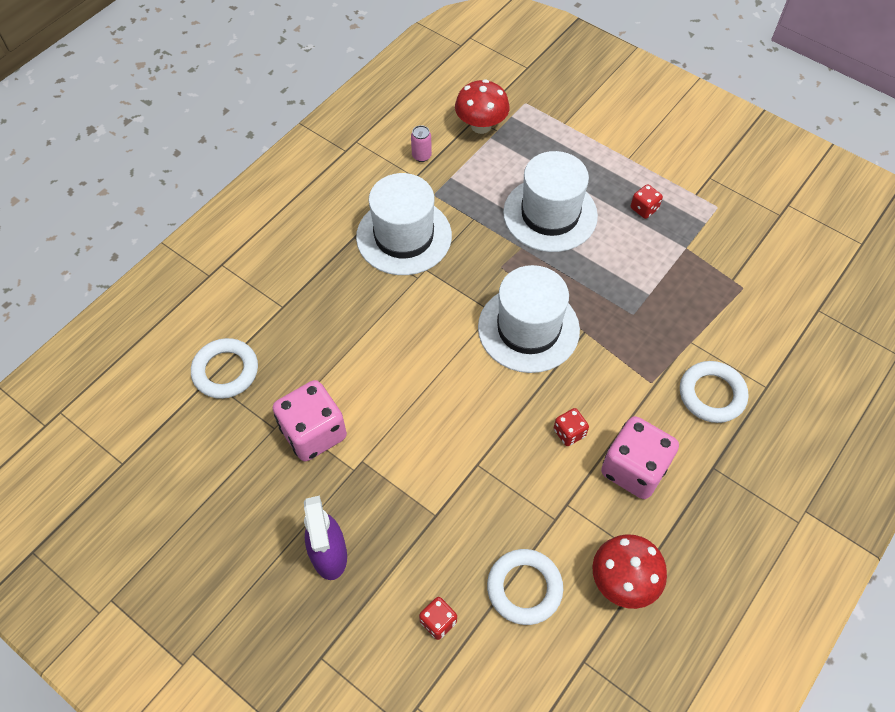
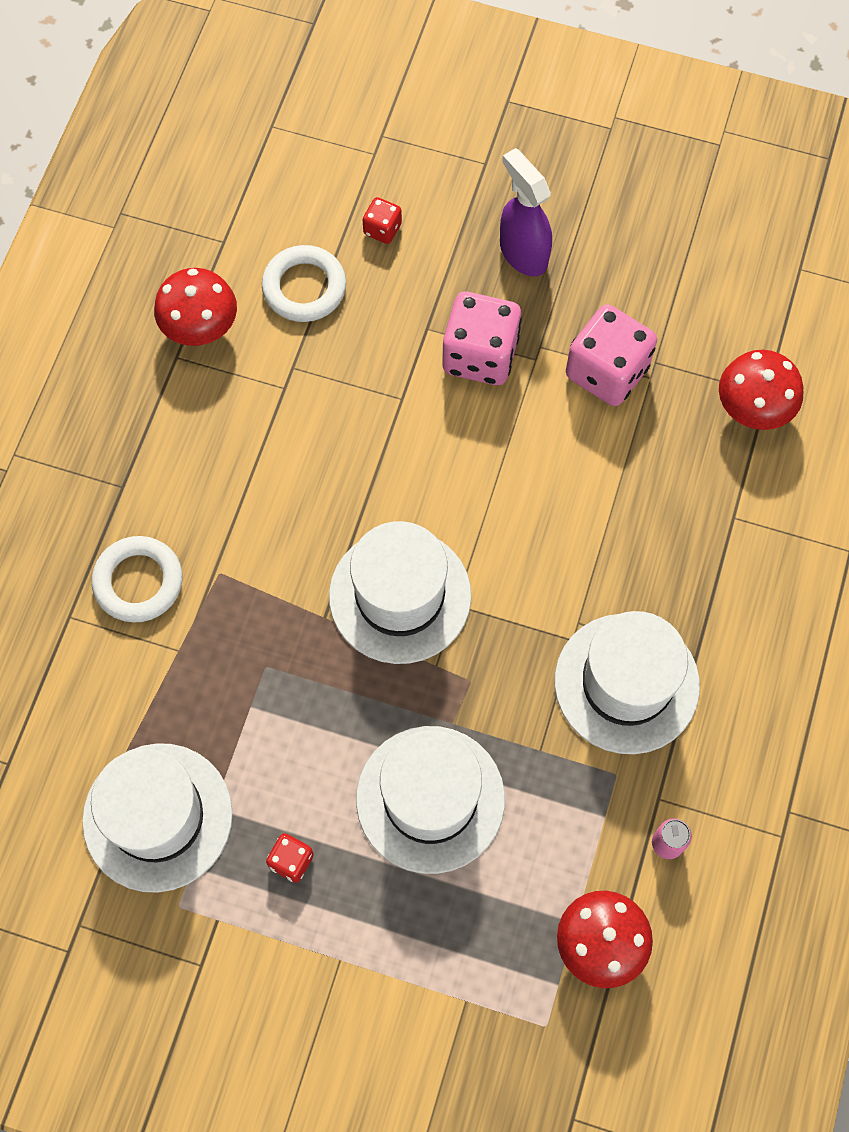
camera: 160 degrees right, 10 degrees up
white ring [191,338,258,399] -> red mushroom [719,350,803,430]
red dice [554,408,589,446] -> none
pink dice [601,416,679,499] -> pink dice moved to [442,291,522,385]
none -> white hat [82,743,233,893]

